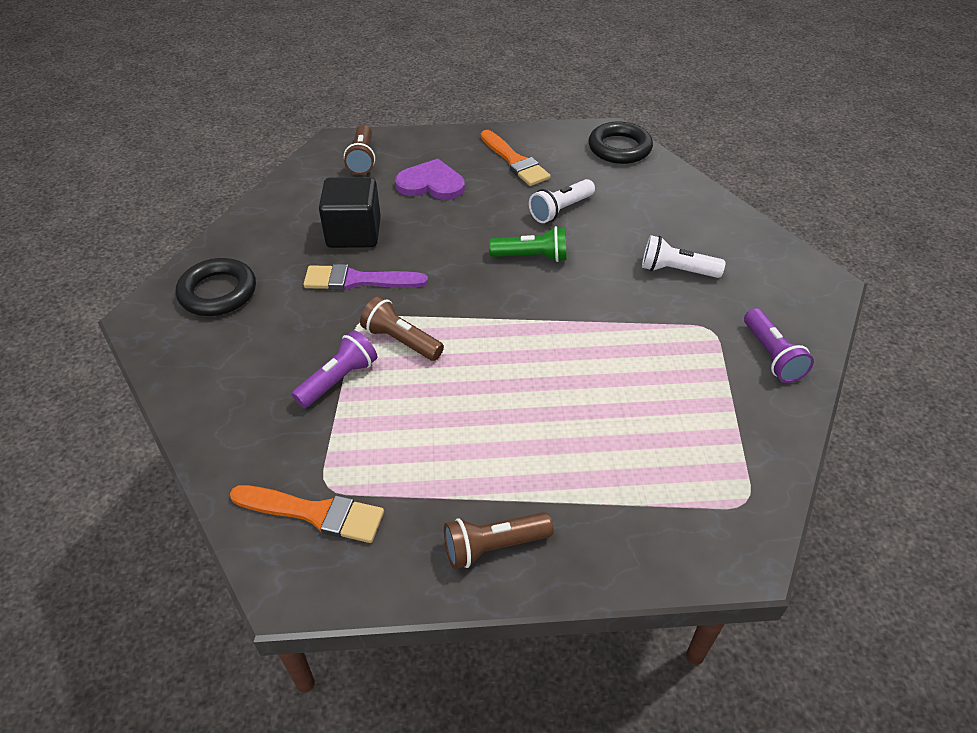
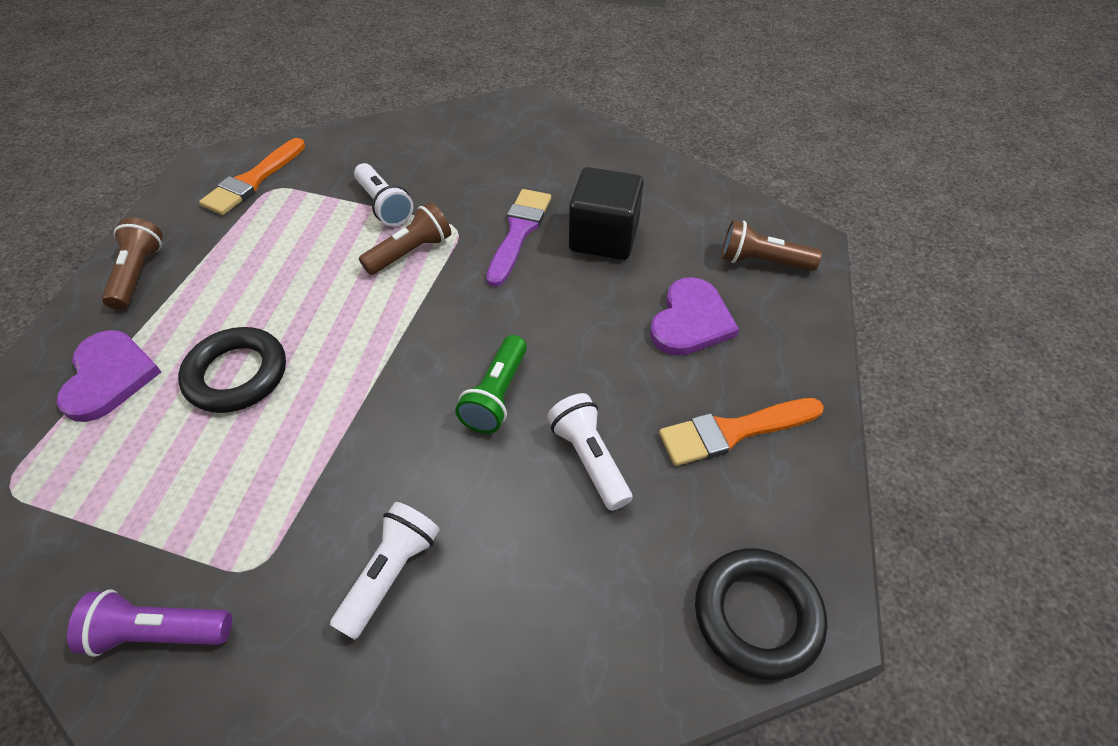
camera: 105 degrees right, 5 degrees up
black ring [176,258,256,316] -> black ring moved to [178,327,286,413]
purple flashlight [292,330,377,408] -> white flashlight [354,163,413,226]
none -> purple heart [56,330,161,422]

